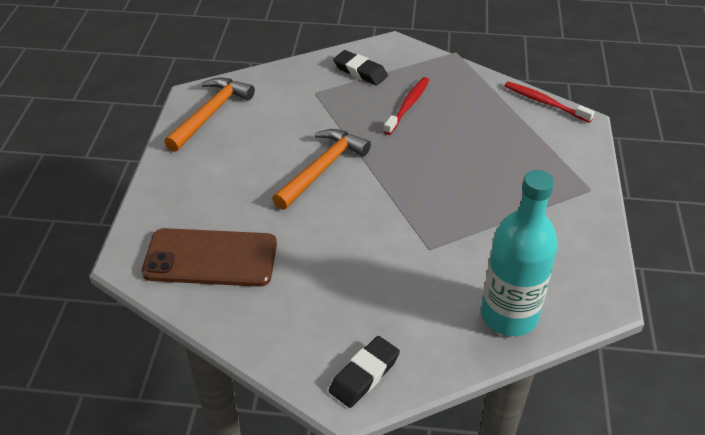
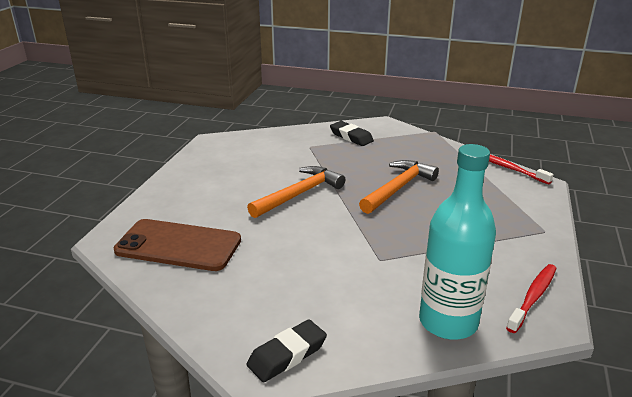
camera: 10 degrees right, 15 degrees down
orange hammer [164,78,255,152] -> orange hammer moved to [359,160,439,214]
red toothbrush [384,77,429,135] -> red toothbrush moved to [506,264,557,333]

